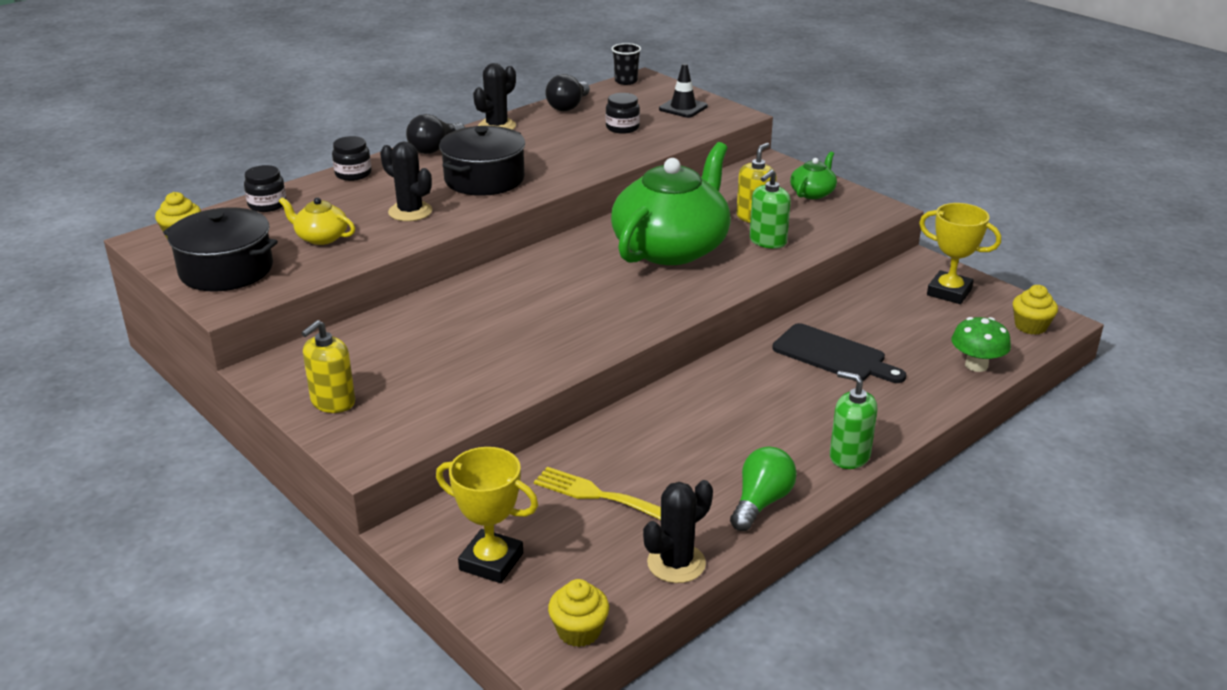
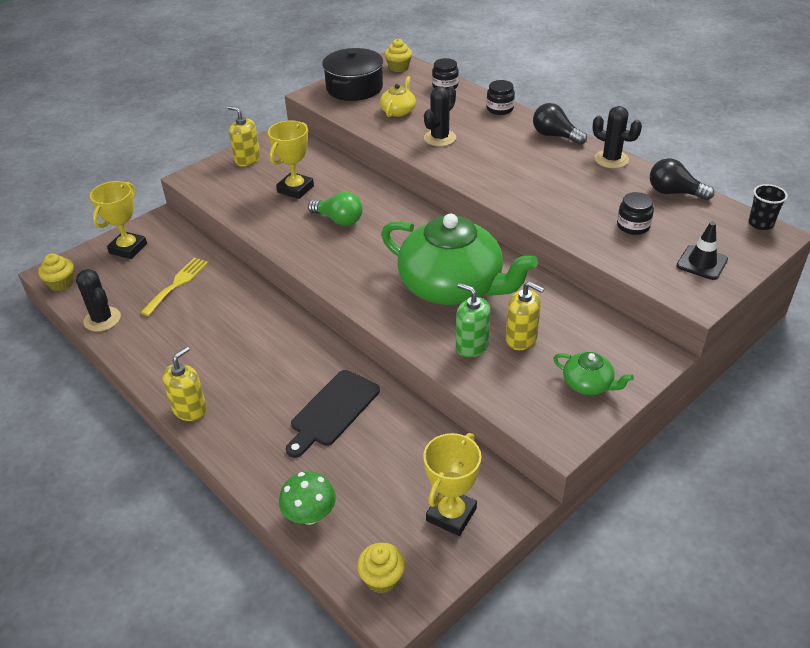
camera: 90 degrees right, 10 degrees up
black pot [439,126,525,196] -> none
green light bulb [730,446,797,531] -> green light bulb moved to [308,192,363,226]
green soap dispenser [830,371,877,469] -> yellow soap dispenser [162,347,207,421]
none -> yellow trophy [268,120,314,199]

